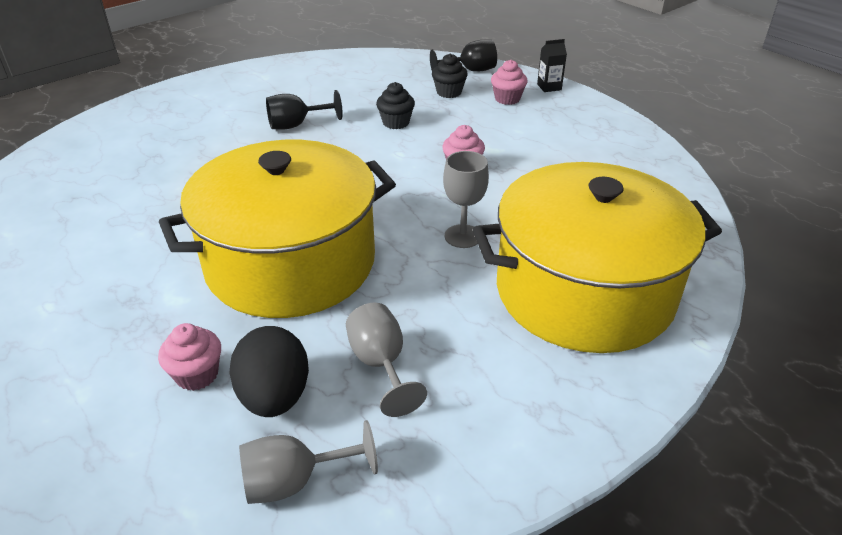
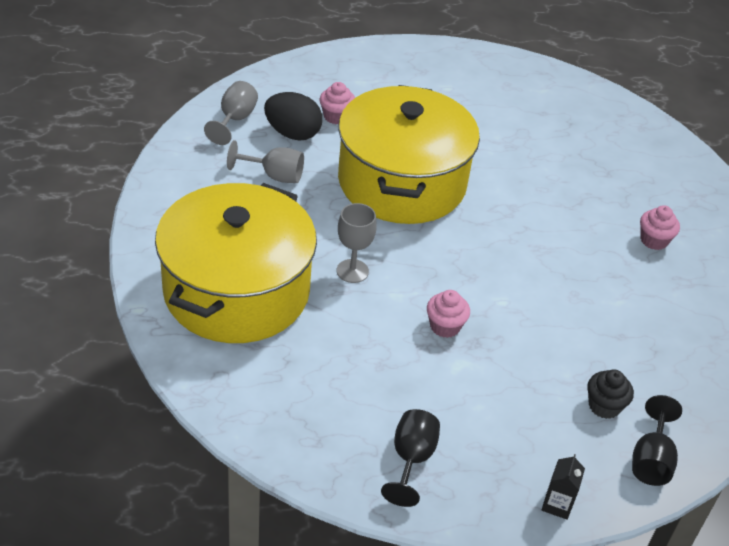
camera: 120 degrees right, 5 degrees up
black goblet [266,90,343,129] -> black goblet moved to [381,409,440,507]
black cupcake [376,82,415,129] -> none
pink cupcake [491,60,527,105] -> pink cupcake moved to [640,205,680,250]

